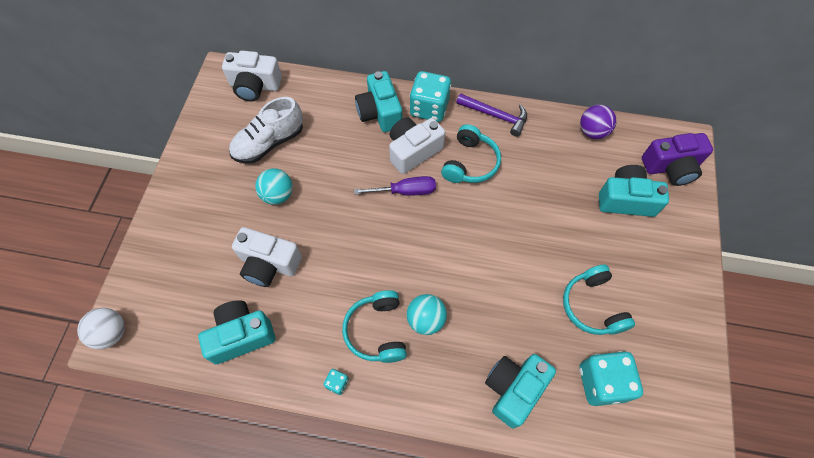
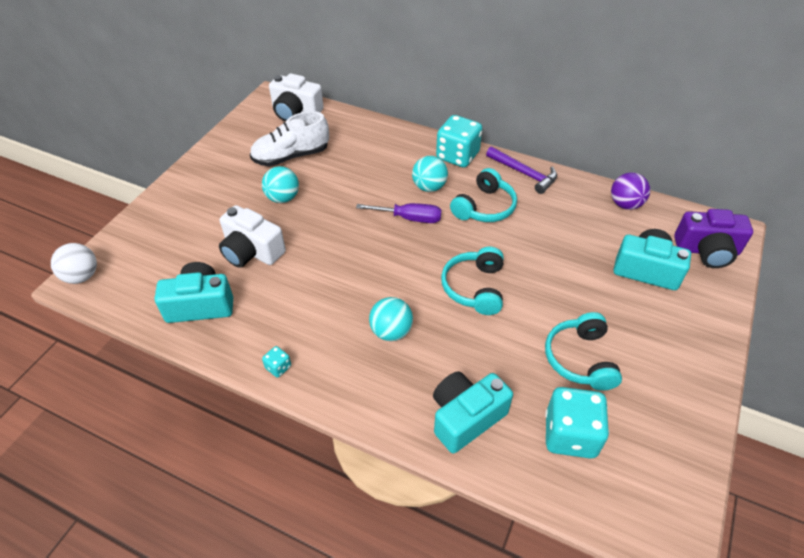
camera: 15 degrees right, 15 degrees down
turquoise headphones [342,290,407,363] -> turquoise headphones moved to [441,247,504,315]
turquoise camera [355,71,402,132] -> none
white camera [389,117,445,174] -> turquoise ball [412,156,448,192]

